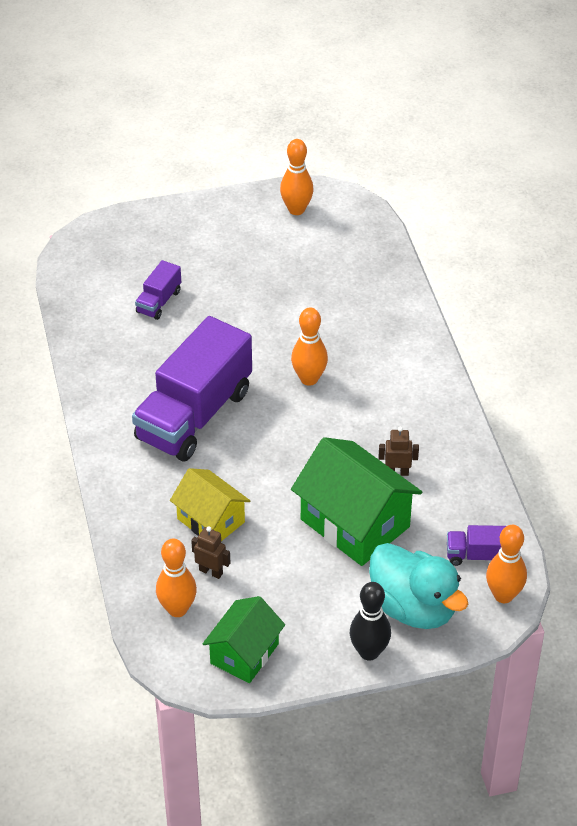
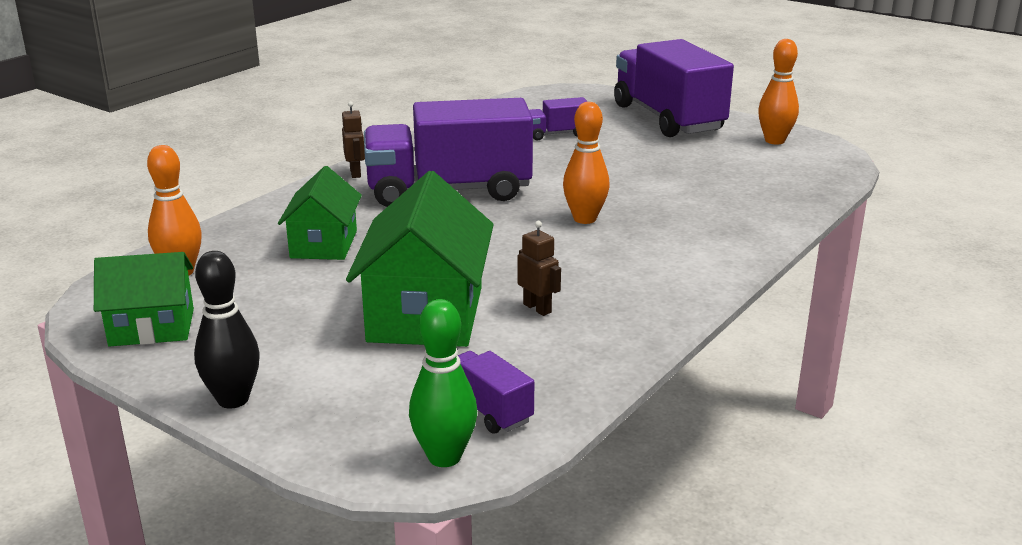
camera: 50 degrees right, 20 degrees down
yellow house [170,468,250,541] -> green house [278,166,362,260]
brown robot [191,526,230,579] -> brown robot moved to [342,101,365,178]
turquoise duck [369,543,468,629] -> none
orange bowling pin [486,525,527,603] -> green bowling pin [409,299,477,467]
none -> purple truck [614,39,734,137]

